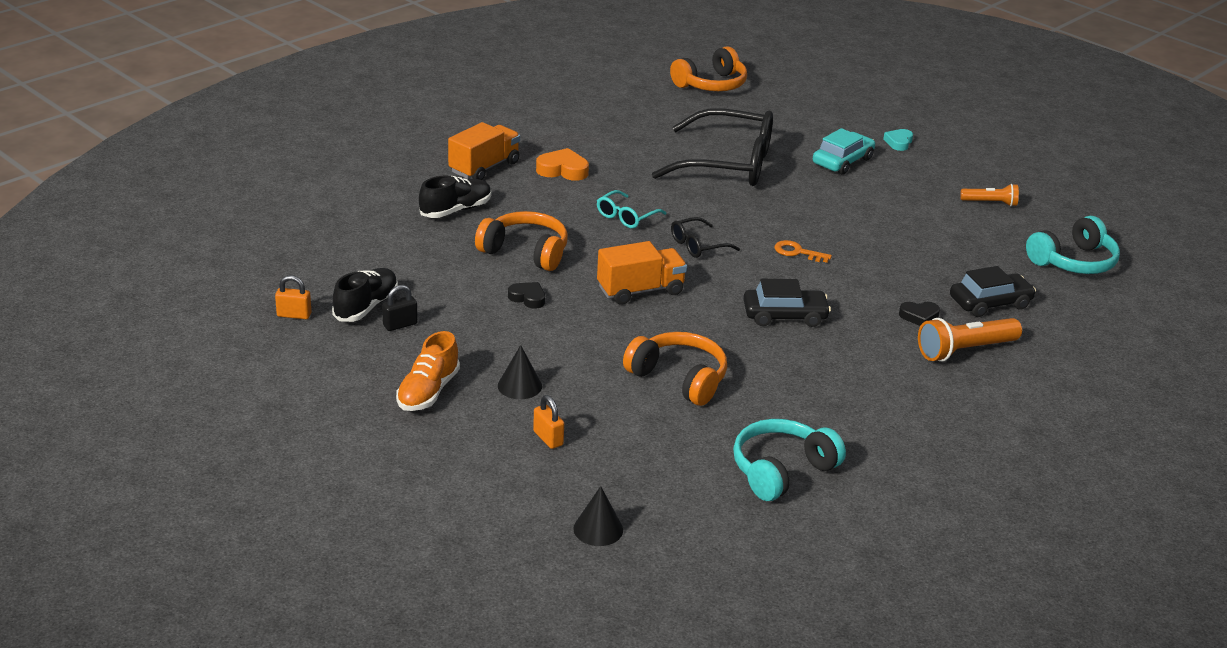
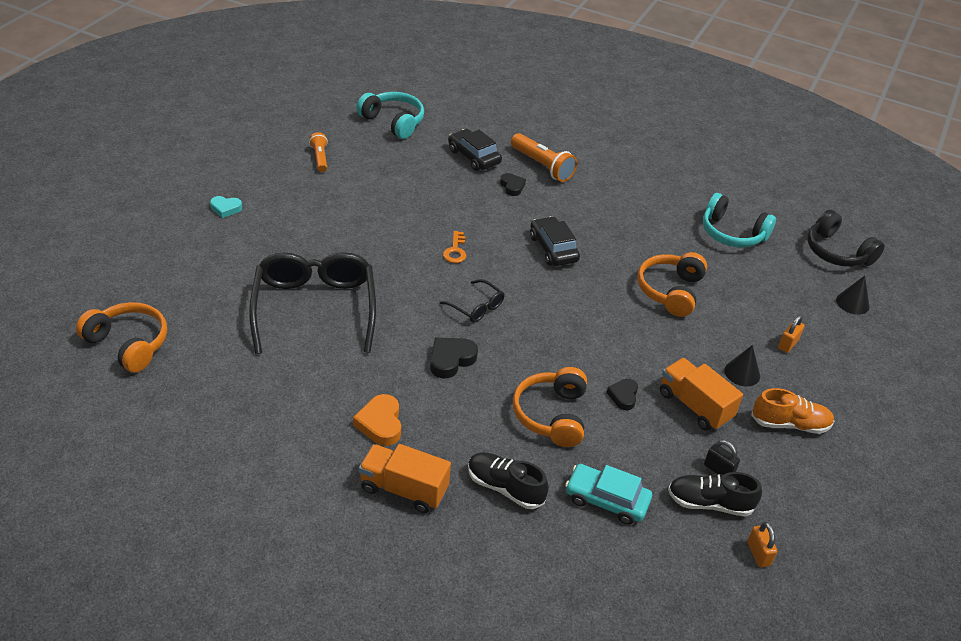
camera: 110 degrees left, 10 degrees up
turquoise glasses [597,190,667,228] -> black heart [430,338,478,378]
orange truck [597,241,687,304] -> orange truck moved to [660,358,743,431]
turquoise car [813,128,875,175] -> turquoise car moved to [565,464,652,525]
none -> black headphones [807,209,885,267]

